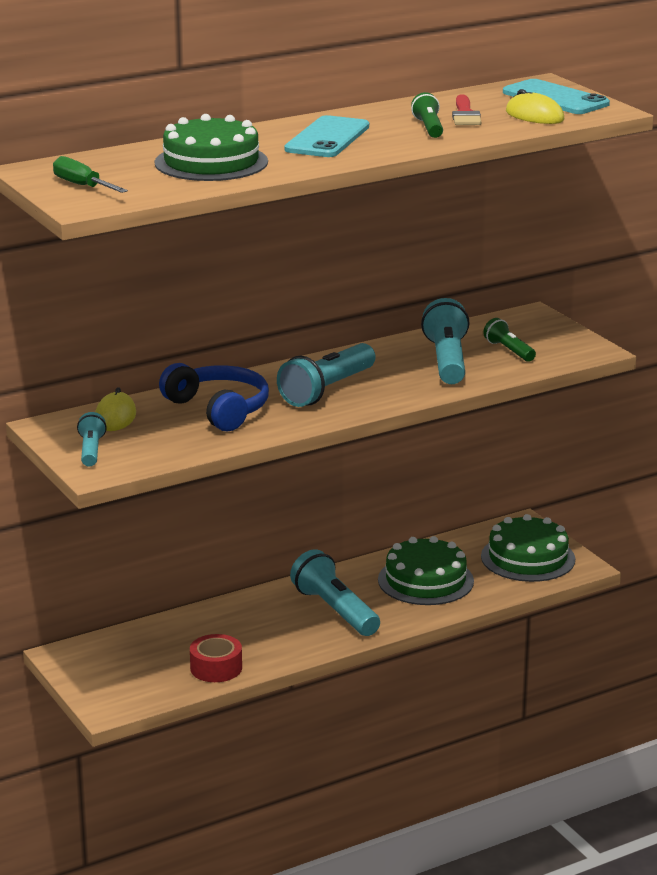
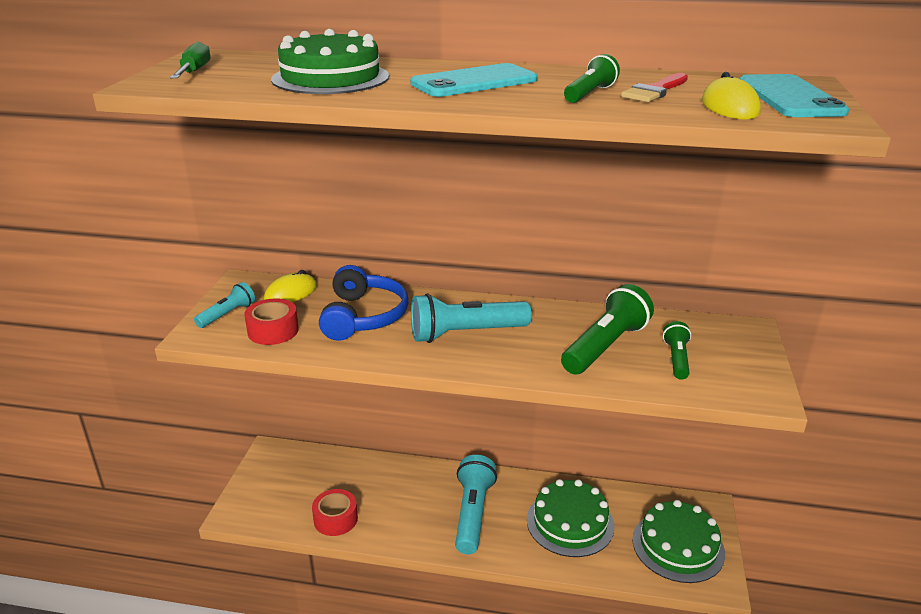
camera: 40 degrees right, 5 degrees up
turquoise flashlight [421,298,470,384] -> green flashlight [561,284,654,375]
none -> red tape [244,299,299,345]

